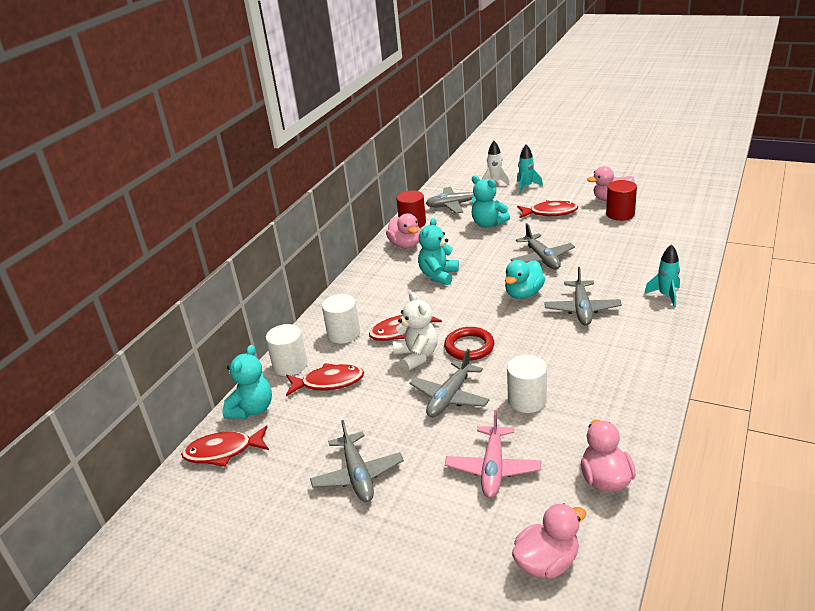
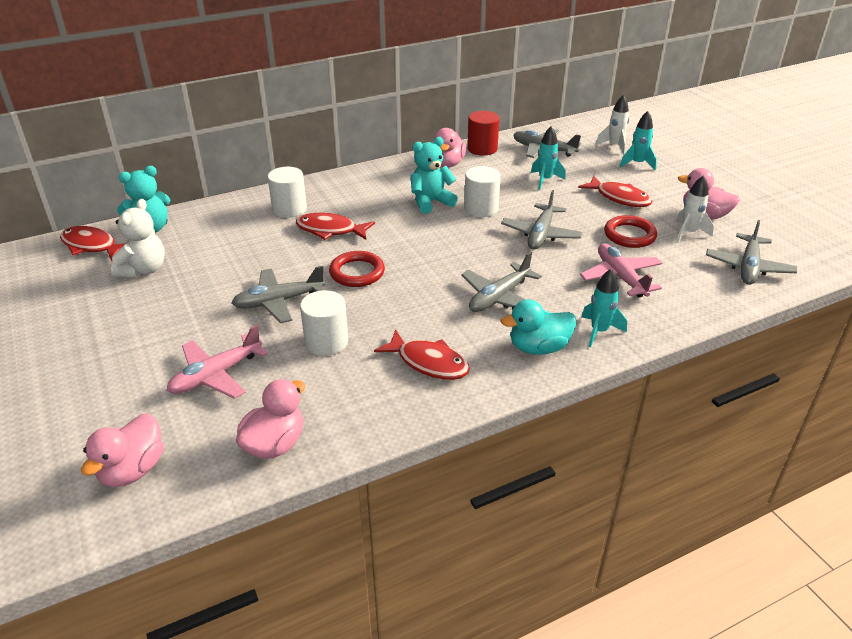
camera: 35 degrees right, 5 degrees up
white cylinder [266,324,307,376] -> white cylinder moved to [464,166,501,217]
red fish [286,363,364,396] -> red fish moved to [374,330,470,380]
grey plane [310,420,404,502] -> grey plane moved to [706,220,797,285]
white teddy bear [393,292,438,371] -> white teddy bear moved to [111,199,165,277]
turquoise teddy bear [471,176,510,228] -> turquoise rocket [531,126,566,190]
turquoise duck [505,260,545,299] -> turquoise duck moved to [501,299,577,355]
pink duck [512,503,586,579] -> pink duck turned 105 degrees clockwise [81,413,164,487]
red cylinder [606,180,637,221] -> white rocket [676,176,714,243]
none -> pink plane [580,243,662,298]
none -> red ring [604,215,657,248]

